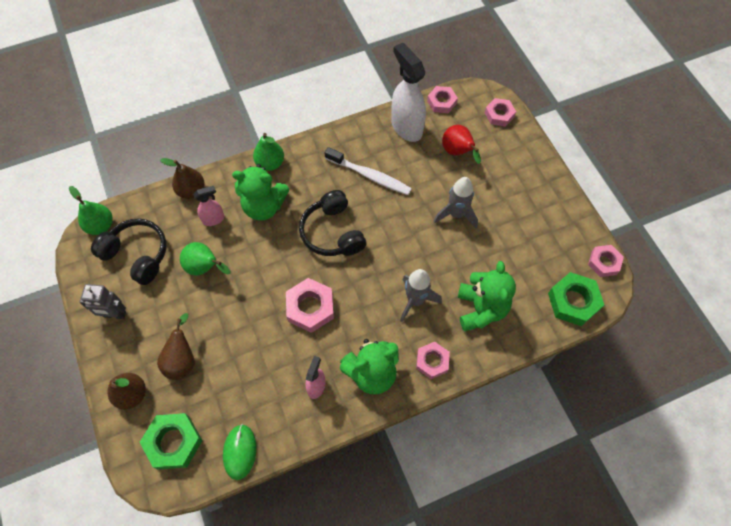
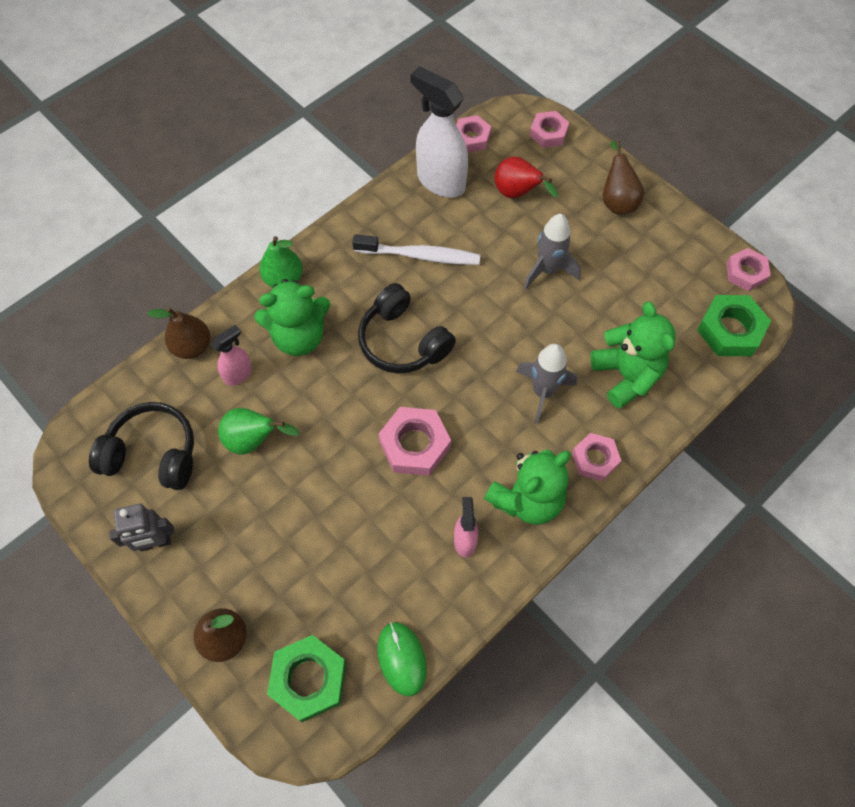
camera: 20 degrees left, 0 degrees up
green pear [69,186,113,235] -> none
brown pear [157,313,195,380] -> brown pear moved to [602,141,644,214]

